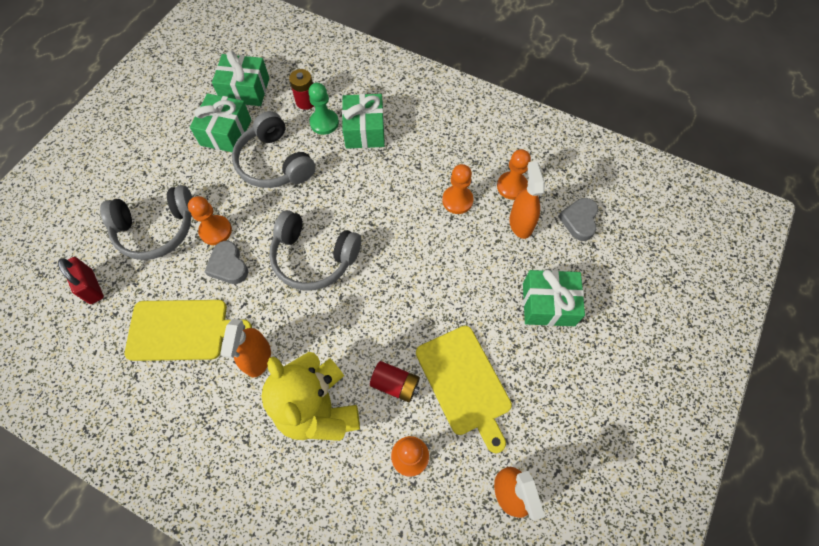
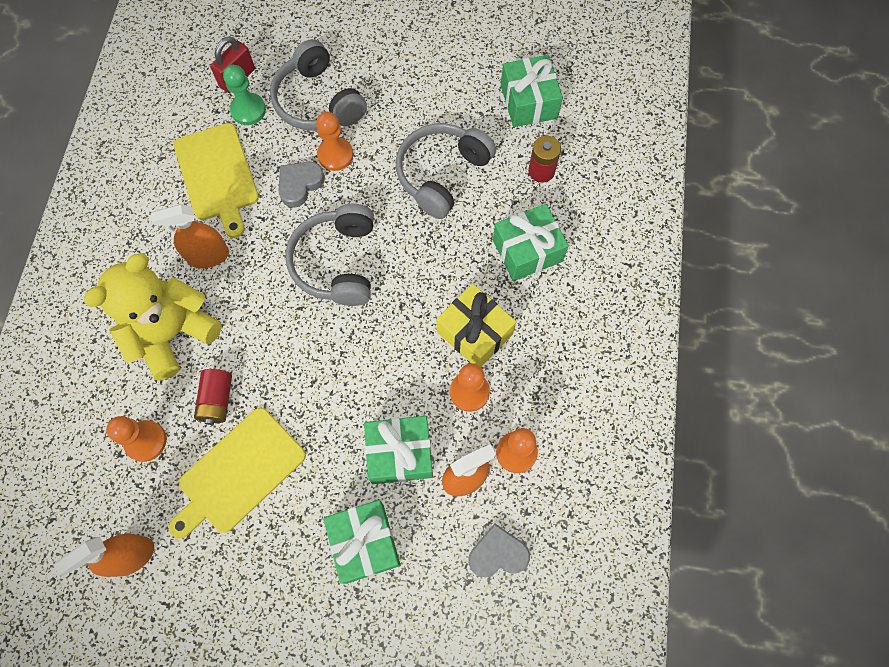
camera: 70 degrees right, 5 degrees up
green gift [190,93,251,152] -> green gift moved to [364,416,433,484]
green pawn [308,83,339,135] -> green pawn moved to [223,65,266,125]
none -> yellow gift [436,284,516,367]

